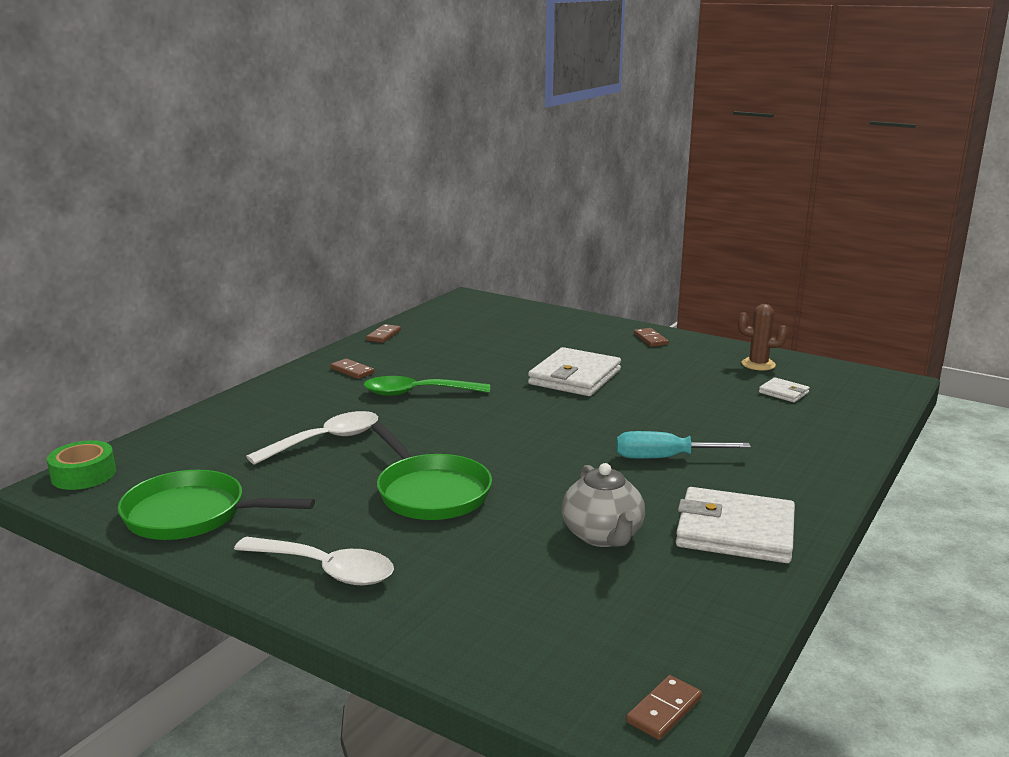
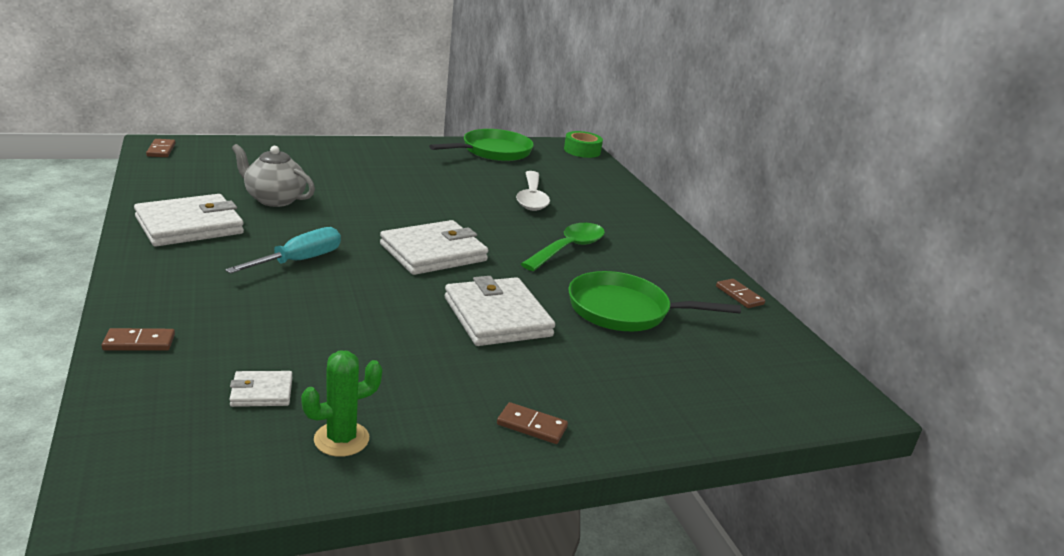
camera: 125 degrees right, 5 degrees up
white spoon [234,537,394,585] -> none
brown domino [330,358,374,379] -> brown domino moved to [102,328,175,351]
green pan [371,422,492,520] -> green pan moved to [569,271,741,331]
brown cactus [738,304,788,370] -> green cactus [301,351,383,457]
none -> white wallet [380,220,488,275]

